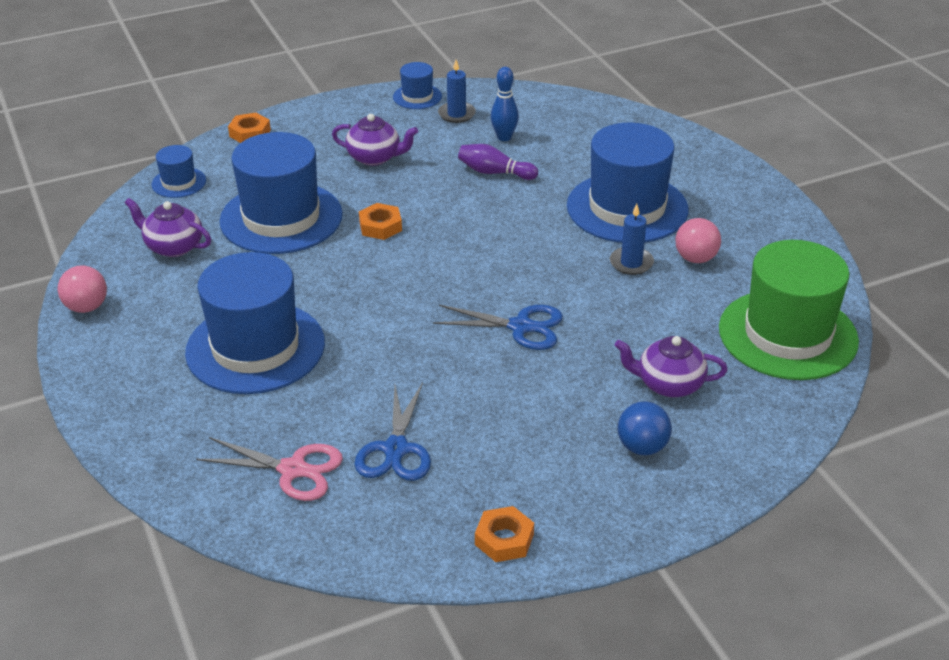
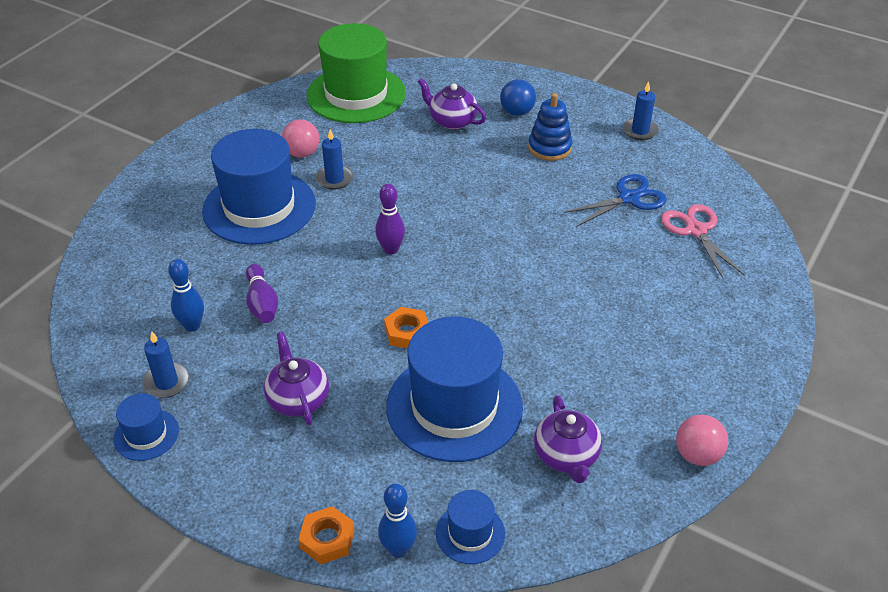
camera: 125 degrees left, 5 degrees up
blue hat [185,252,325,394] -> none
blue scissors [433,305,563,350] -> none
orange nut [475,506,534,562] -> blue candle [623,81,659,140]
purple teapot [614,336,727,397] -> purple teapot turned 150 degrees clockwise [418,78,486,130]
none -> purple bowling pin [375,184,405,254]
none -> blue bowling pin [378,484,417,558]
none -> blue stacking toy [528,93,573,161]

